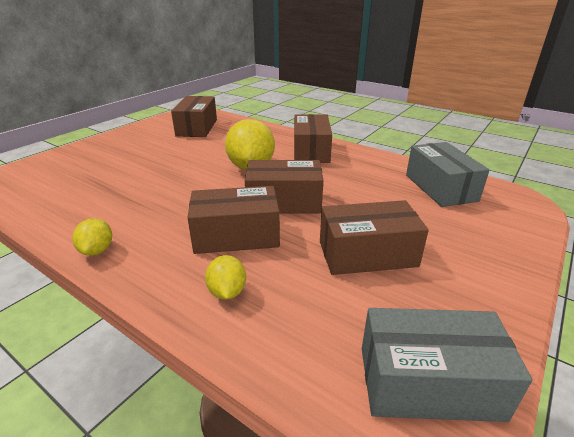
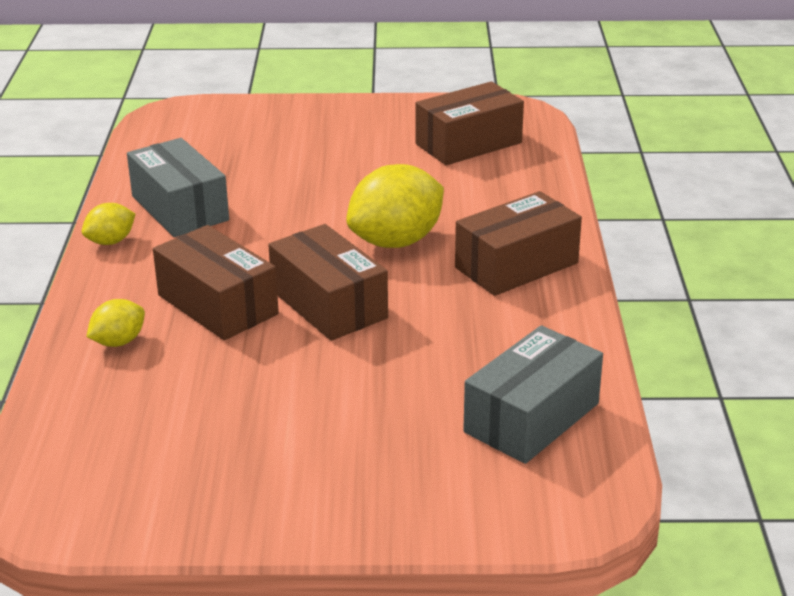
camera: 55 degrees right, 0 degrees up
brown box [320,200,429,275] -> none
grey box [362,308,533,422] -> grey box moved to [127,138,229,237]

